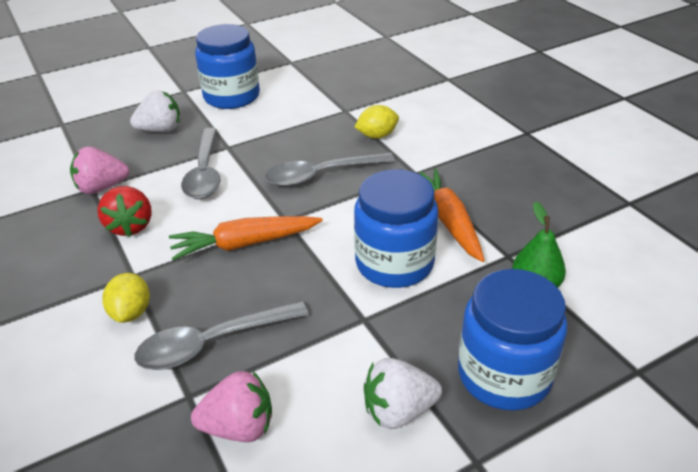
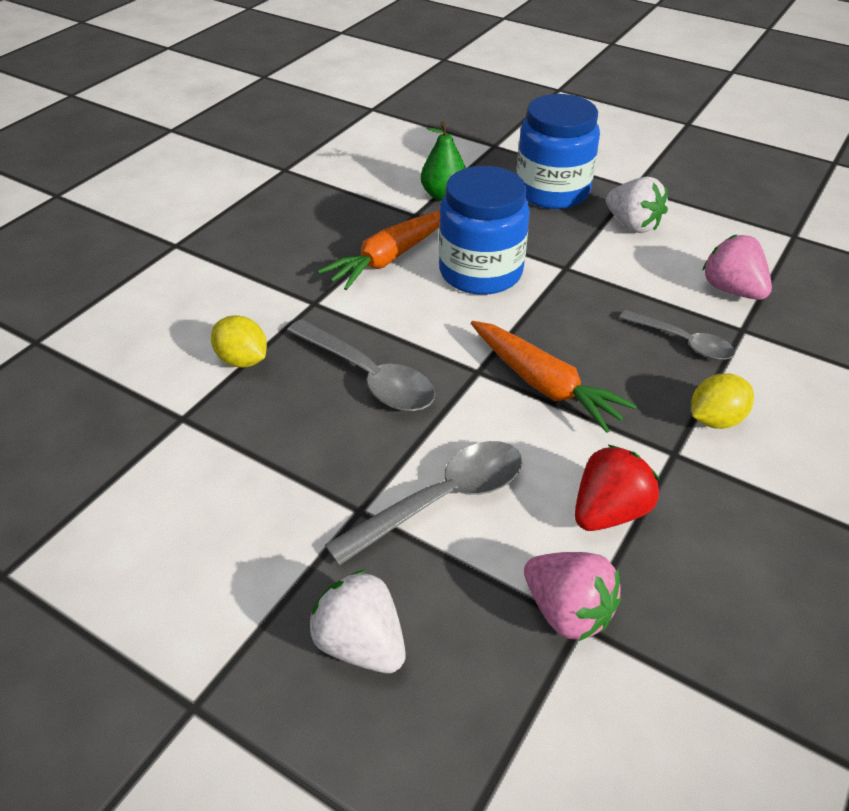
camera: 120 degrees left, 5 degrees up
grey spoon [134,300,309,370] -> grey spoon [619,310,735,360], size x0.65
blue jar [195,24,260,109] -> none

